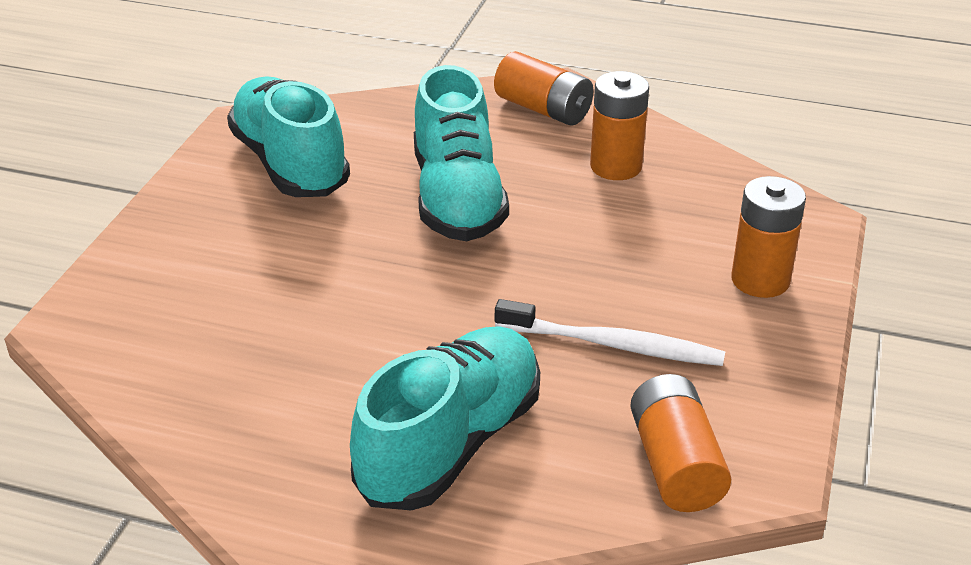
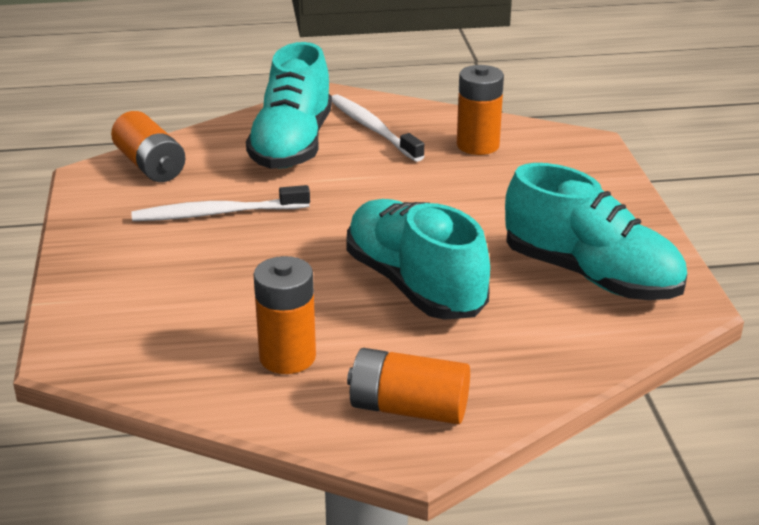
camera: 155 degrees right, 5 degrees down
orange battery [731,176,806,298] -> orange battery moved to [457,65,504,155]
none -> white toothbrush [332,94,425,162]

